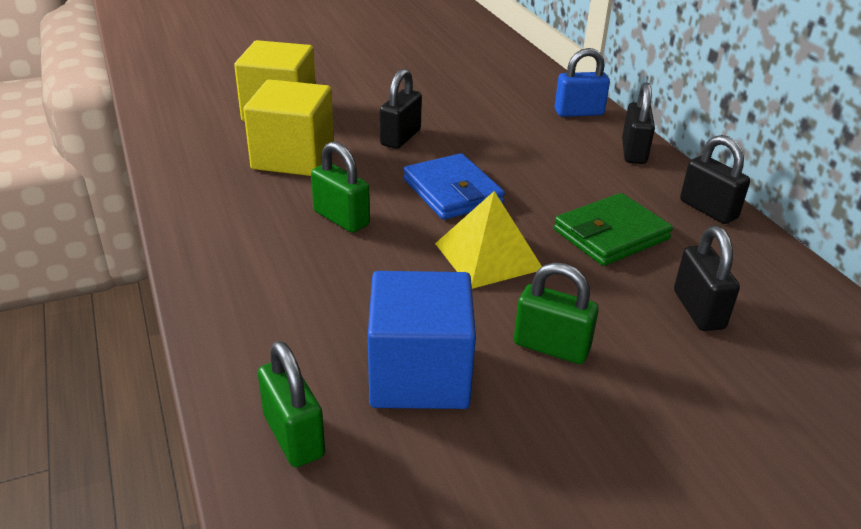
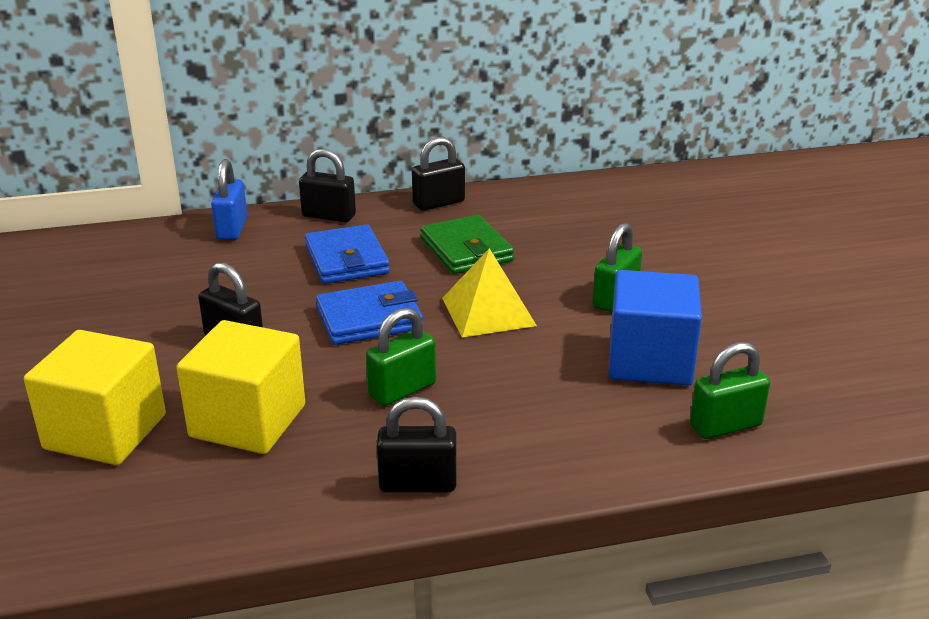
camera: 80 degrees left, 5 degrees down
black padlock [674,226,740,331] -> black padlock moved to [377,397,457,492]
none -> blue wallet [305,224,390,284]

